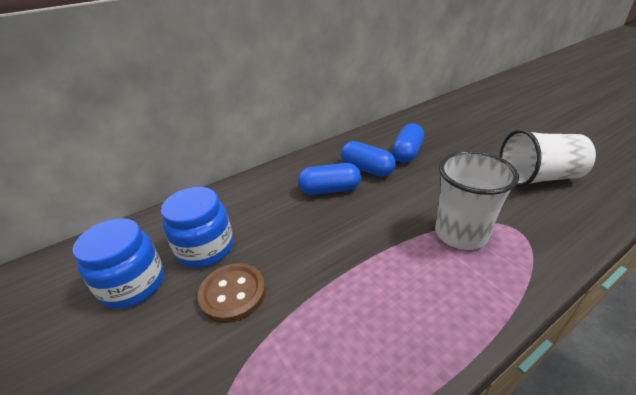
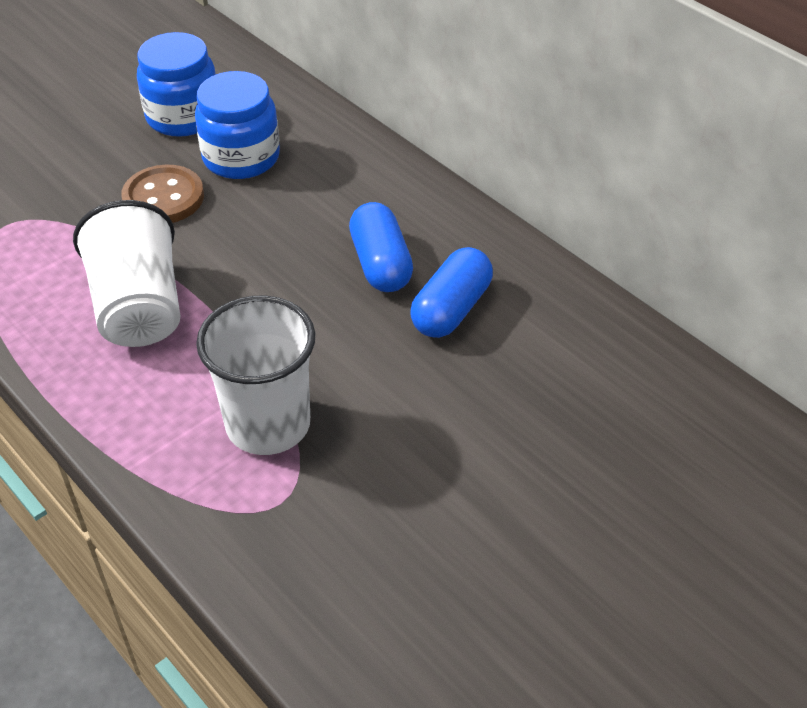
camera: 80 degrees right, 10 degrees up
blue capsule [392,123,424,163] -> none
white cup [500,129,596,187] -> white cup moved to [73,200,180,347]

